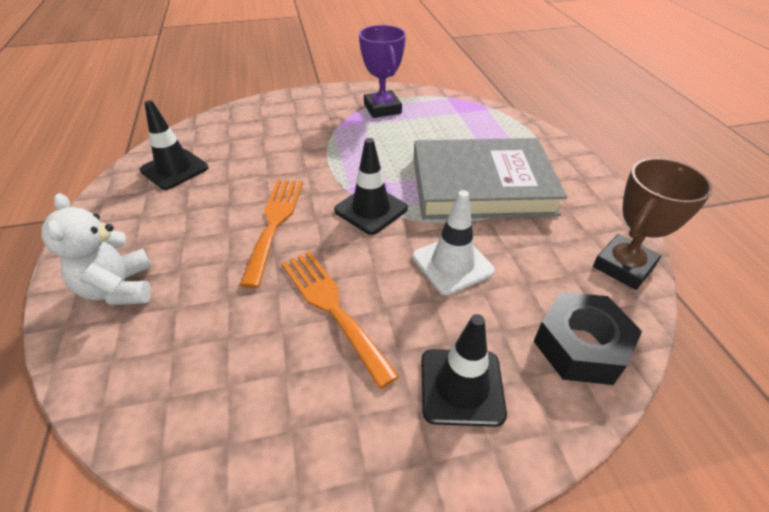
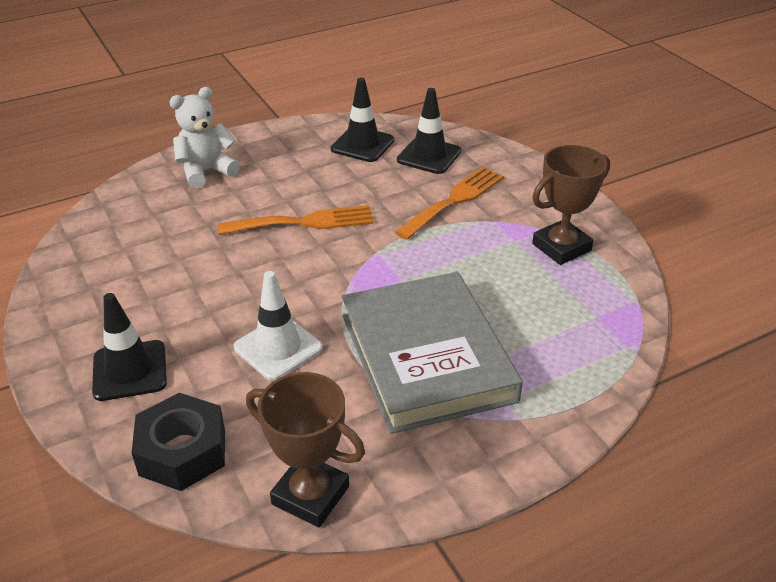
camera: 75 degrees right, 5 degrees down
orange fork [282,251,399,389] -> orange fork moved to [395,167,504,240]
black traffic cone [334,138,408,235] -> black traffic cone moved to [397,88,461,174]
purple trophy [359,25,406,118] -> brown trophy [532,145,610,265]

